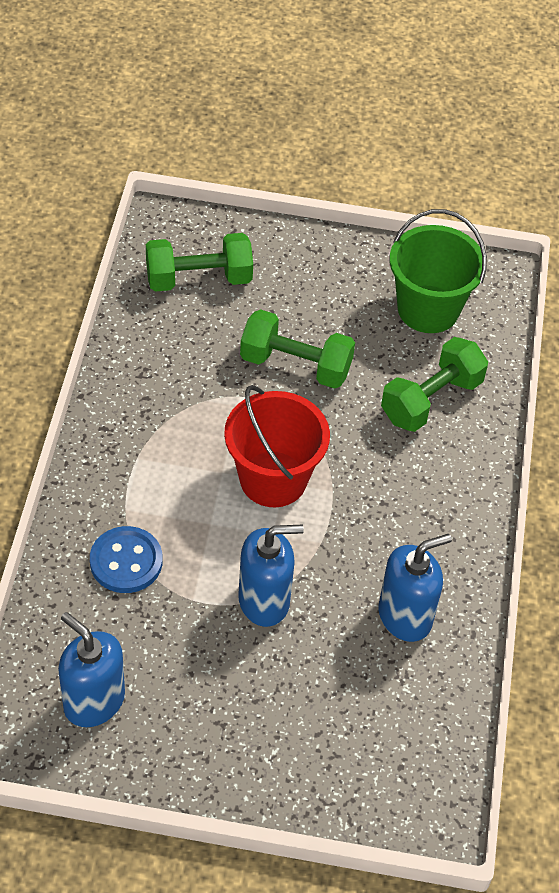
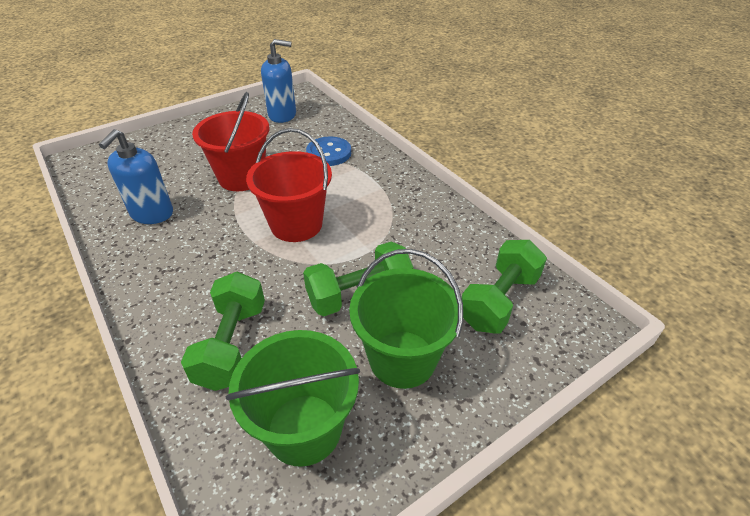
camera: 140 degrees right, 10 degrees down
blue soap dispenser [238,525,304,627] -> red bucket [192,92,269,191]
none -> green bucket [349,249,463,389]

